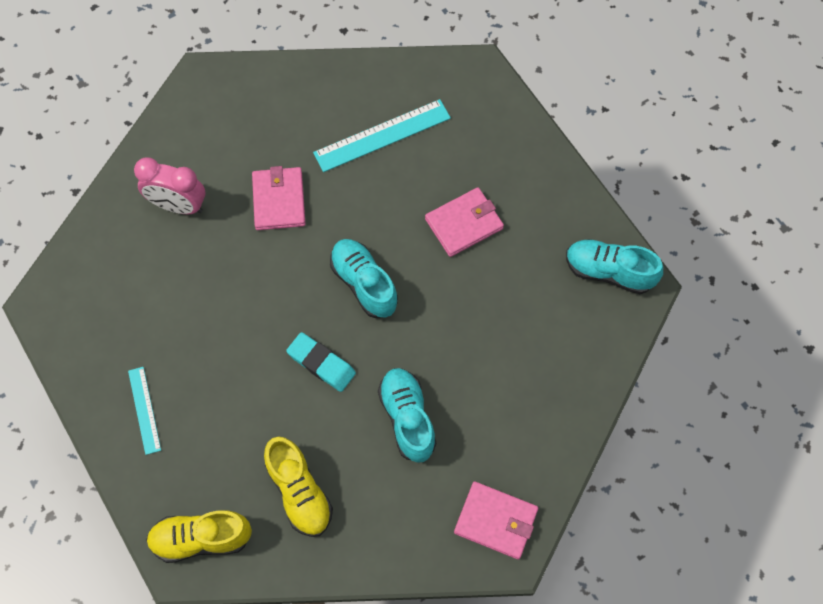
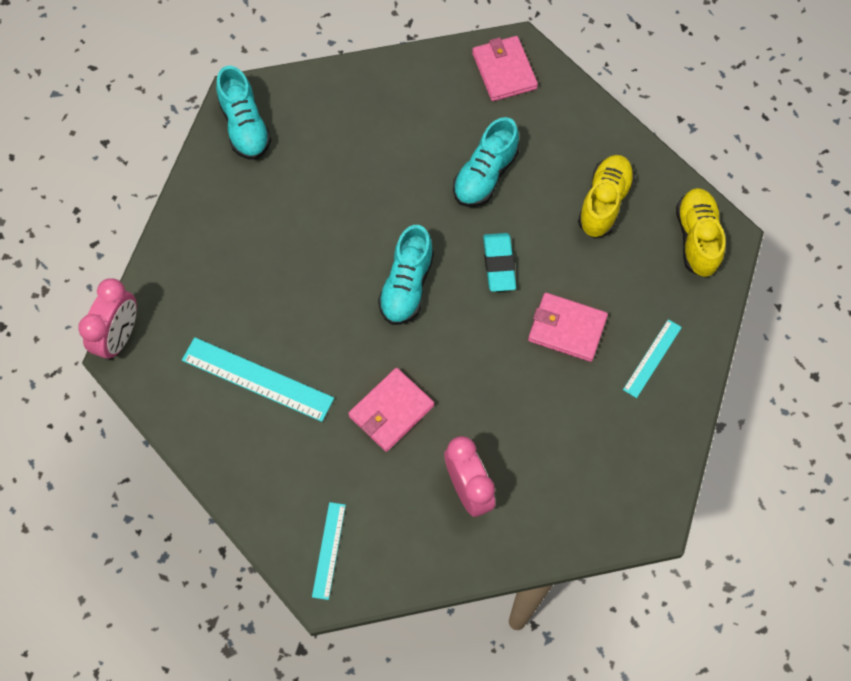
camera: 130 degrees left, 0 degrees up
yellow shoe [146,510,252,563] -> yellow shoe turned 135 degrees counterclockwise [676,188,725,277]
pink wallet [425,187,504,257] -> pink wallet moved to [528,293,608,362]
none -> pink clock [78,278,137,361]
none -> turquoise ruler [312,502,346,600]

